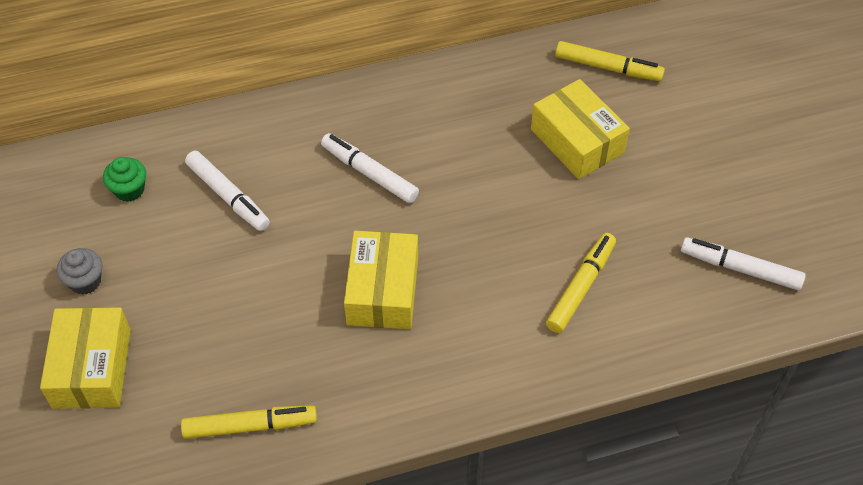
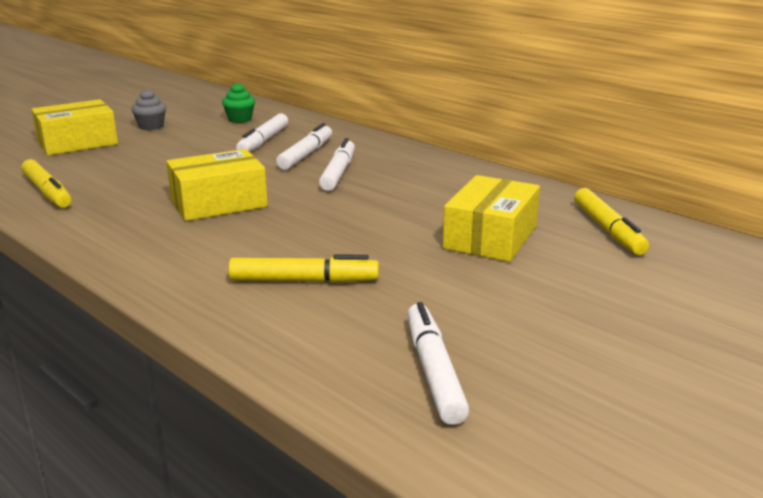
camera: 60 degrees right, 30 degrees down
none -> white marker [276,123,332,170]

